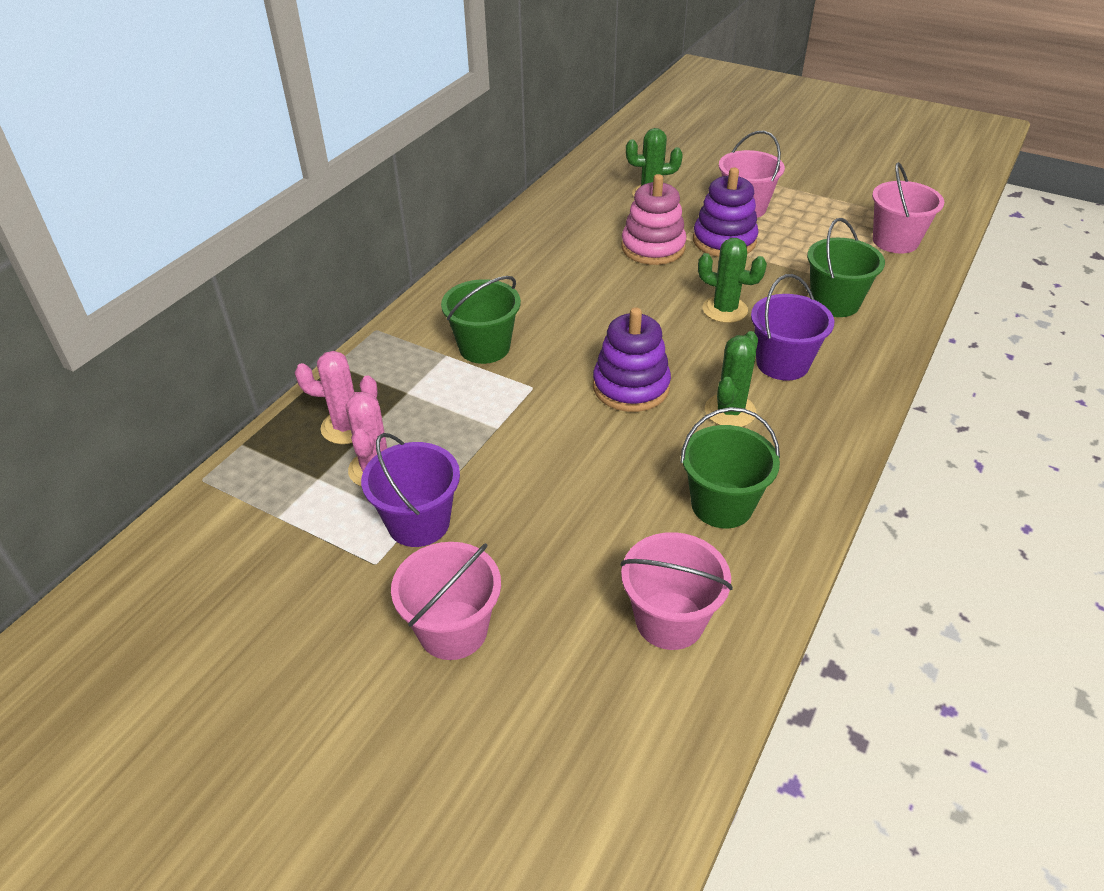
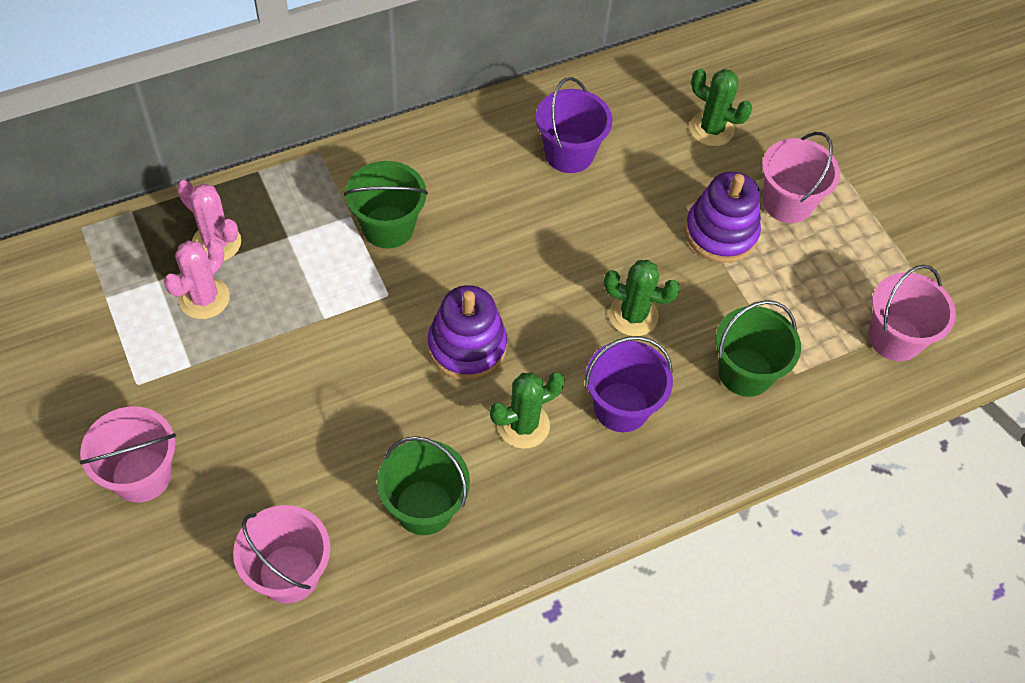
camera: 30 degrees right, 15 degrees up
purple bucket [361,433,460,547] -> purple bucket moved to [536,77,612,173]
pink stacking toy [621,174,686,265] -> none
green cactus [698,238,767,323] -> green cactus turned 45 degrees counterclockwise [604,260,680,336]

